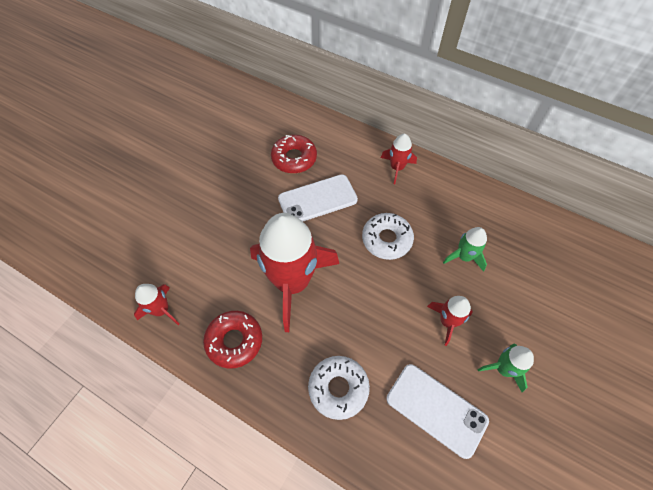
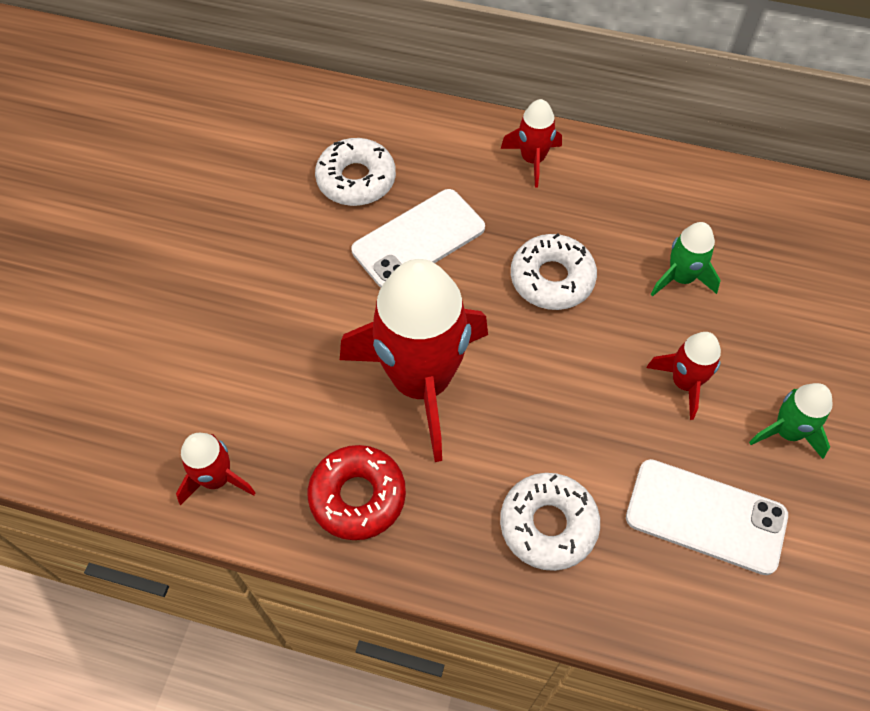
camera: 15 degrees left, 0 degrees up
red donut [271,135,317,173] -> white donut [315,138,396,206]

